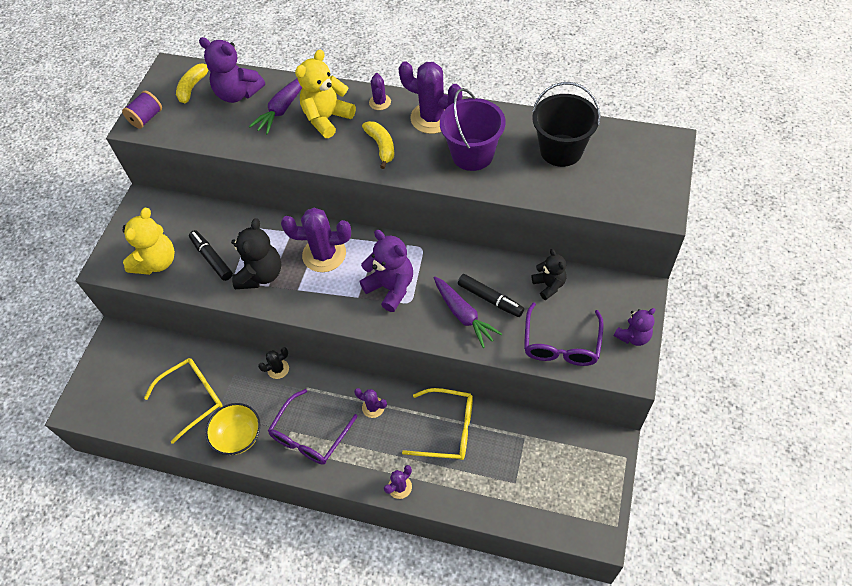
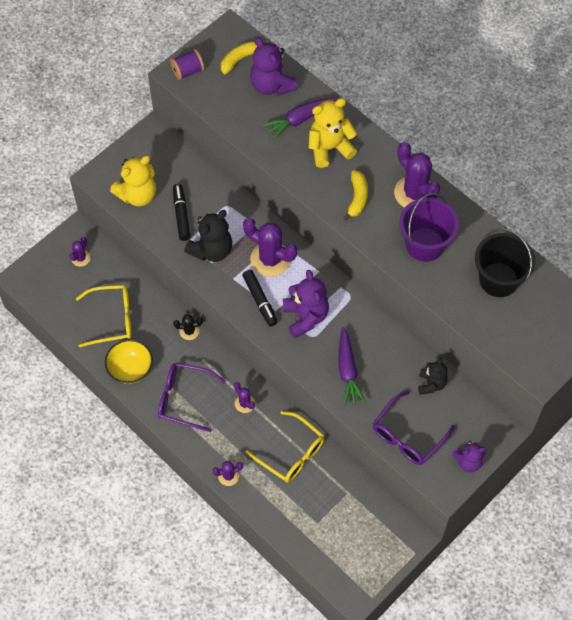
camera: 25 degrees right, 5 degrees up
purple glasses [268,389,358,465] -> purple glasses turned 45 degrees clockwise [158,363,226,432]
purple cactus [369,73,391,110] -> purple cactus moved to [69,237,91,267]
black marker [458,274,524,317] -> black marker moved to [242,270,278,327]

